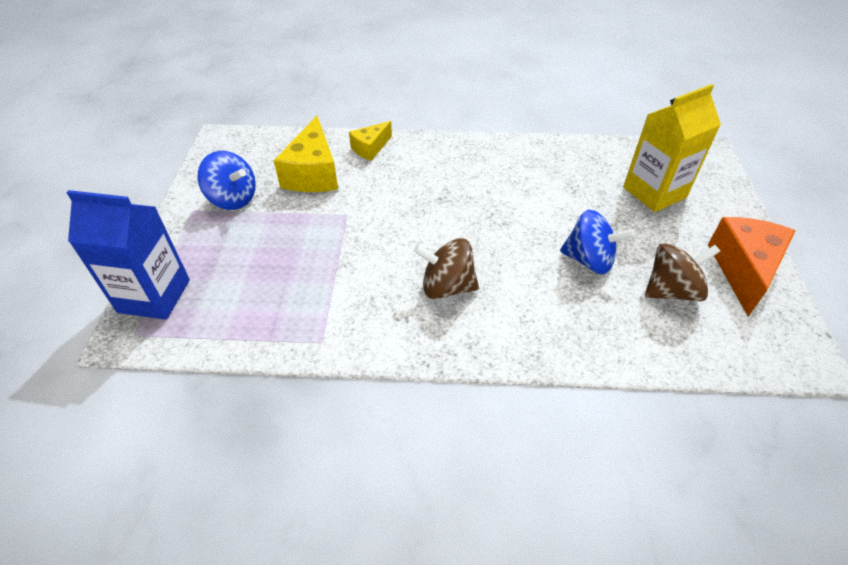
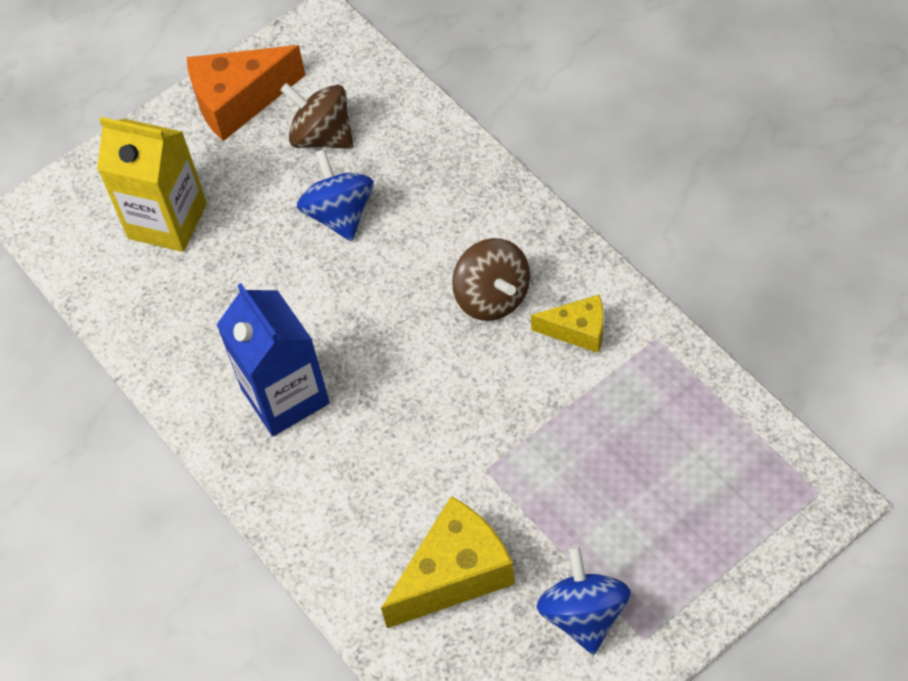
camera: 125 degrees left, 10 degrees up
blue carton [66,190,190,320] -> blue carton moved to [217,283,330,436]
yellow cheese [349,121,392,161] -> yellow cheese moved to [531,295,604,353]

